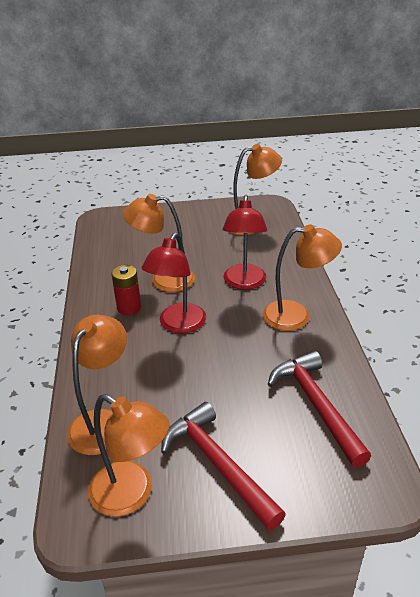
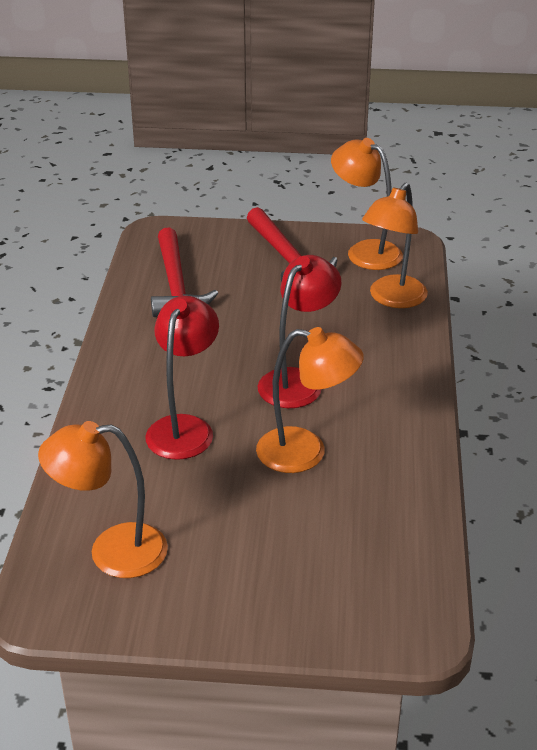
camera: 170 degrees left, 0 degrees up
red battery [111,265,141,315] -> none
orange lamp [262,224,342,331] -> none

